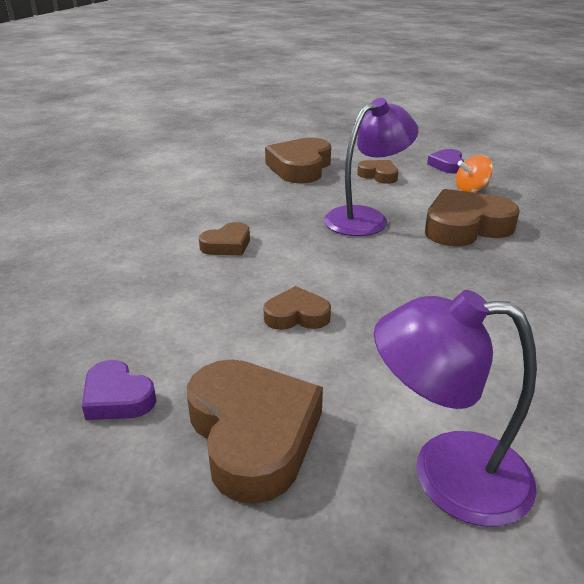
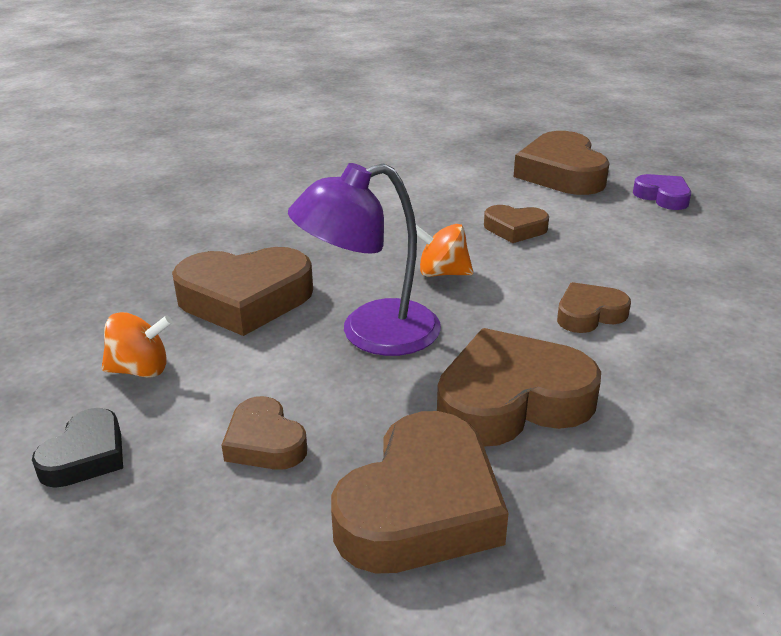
camera: 165 degrees left, 0 degrees up
purple lamp [374,290,537,527] -> none
purple heart [427,149,464,173] -> black heart [32,408,123,488]
none -> orange spinning top [416,224,474,277]
none -> brown heart [437,328,601,447]

